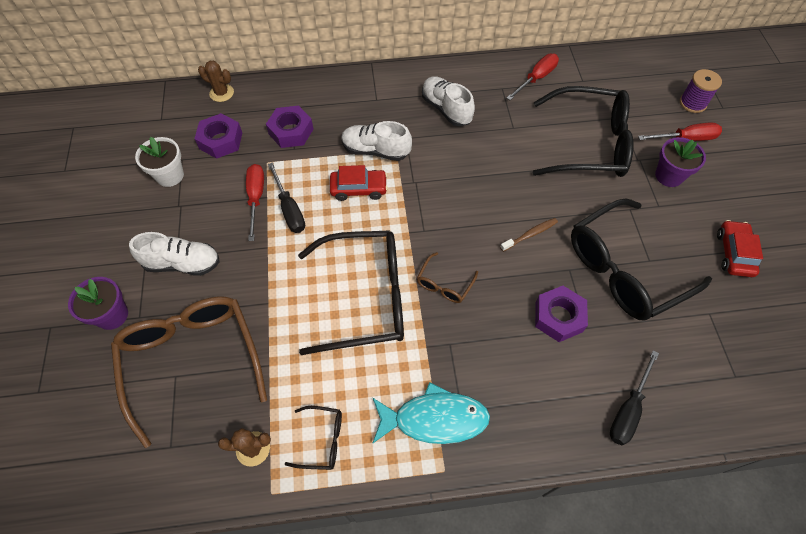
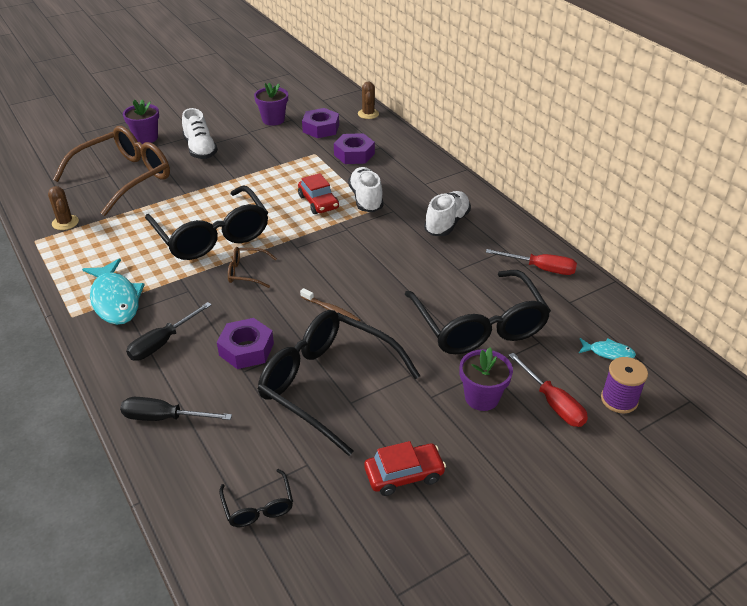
camera: 65 degrees right, 20 degrees down
white flower pot [135,137,184,187] -> purple flower pot [254,83,288,126]
red screwdriver [246,164,264,241] -> none
black screwdriver [268,163,305,233] -> black screwdriver moved to [126,302,212,361]
black glasses [285,406,342,470] -> black glasses moved to [219,469,293,527]
none -> turquoise fish [579,338,636,360]

